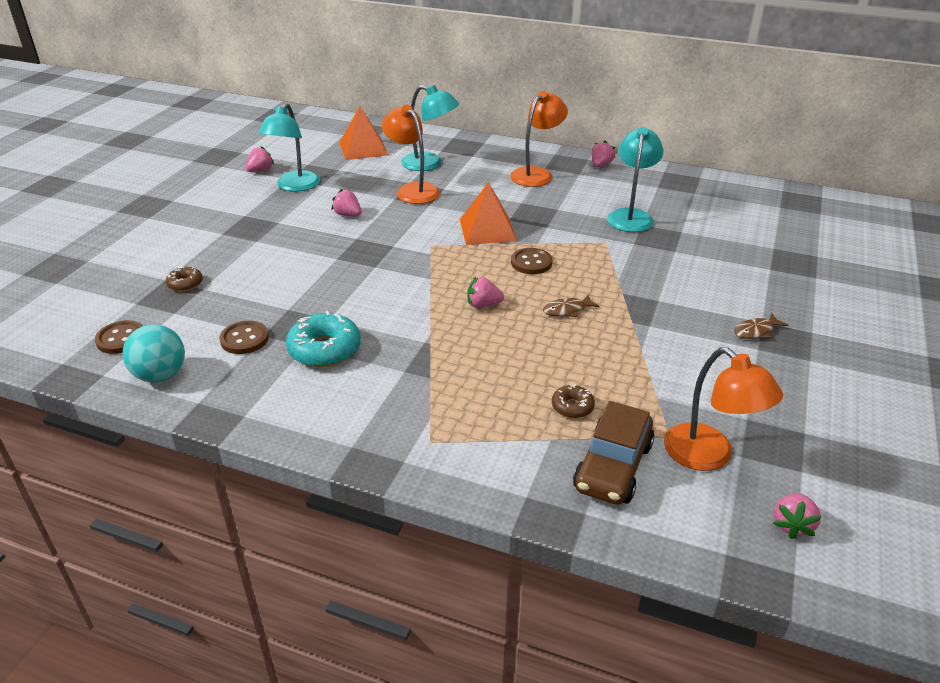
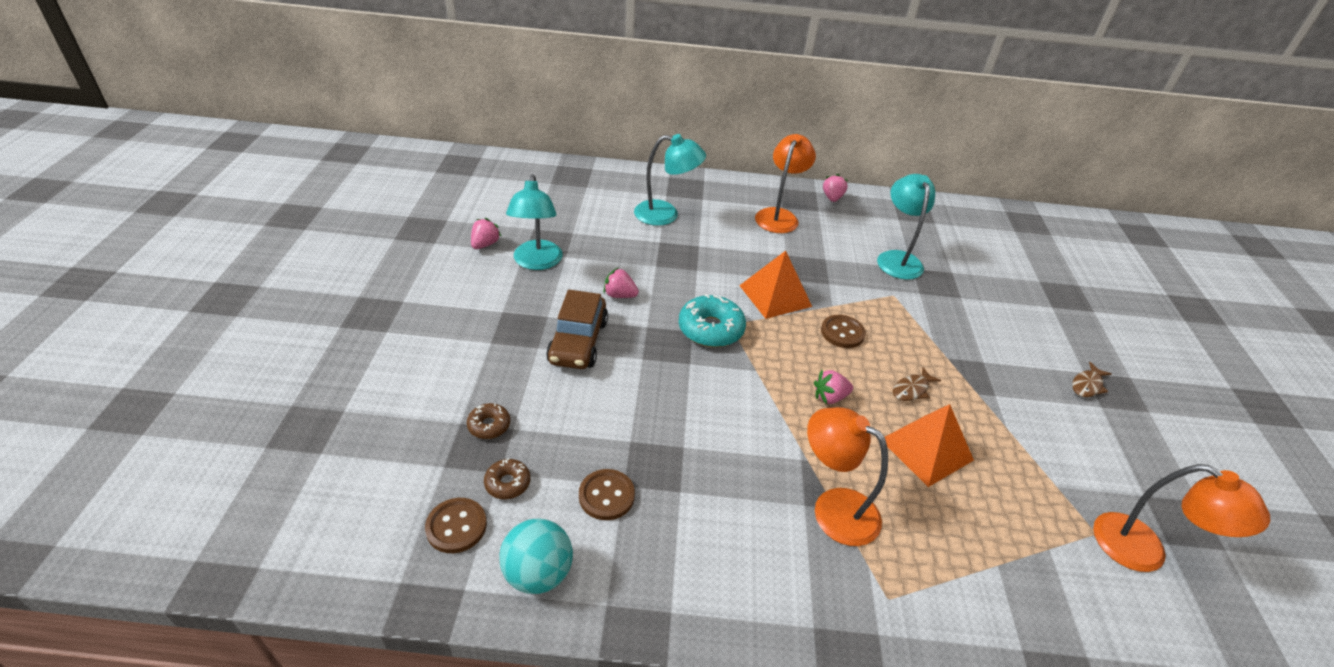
camera: 20 degrees left, 5 degrees up
turquoise donut [286,311,361,367] -> turquoise donut moved to [679,294,746,347]
orange pyramid [339,106,388,160] -> orange pyramid moved to [885,404,974,487]
orange lamp [382,105,440,204] -> orange lamp moved to [807,407,888,546]
brown donut [552,384,595,418] -> brown donut moved to [484,458,530,499]
brown car [573,401,654,505] -> brown car moved to [546,290,608,369]
pink strawberry [773,493,821,539] -> none

